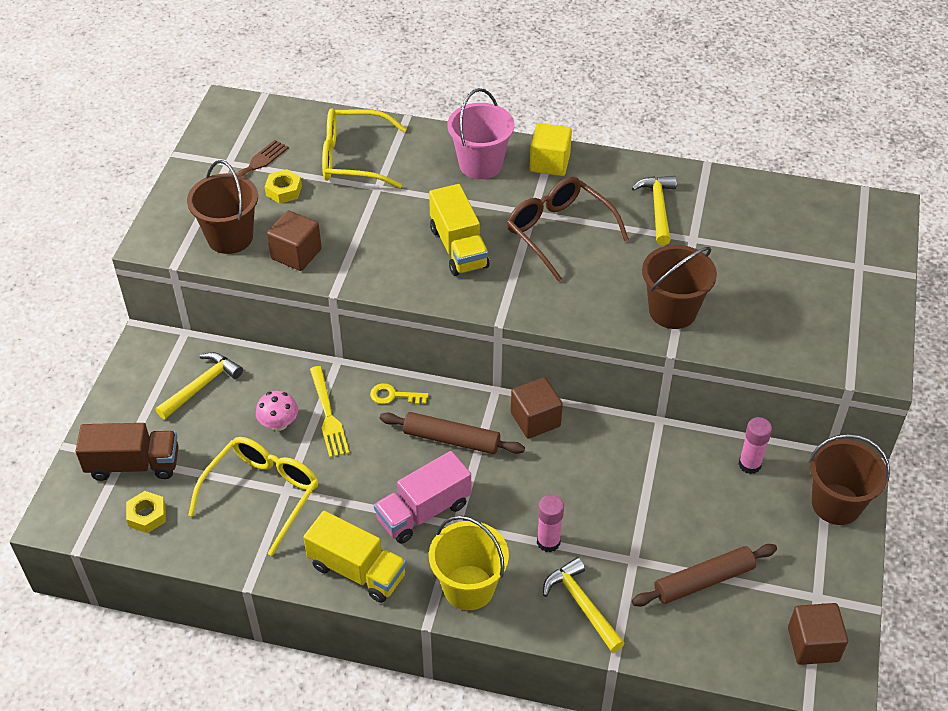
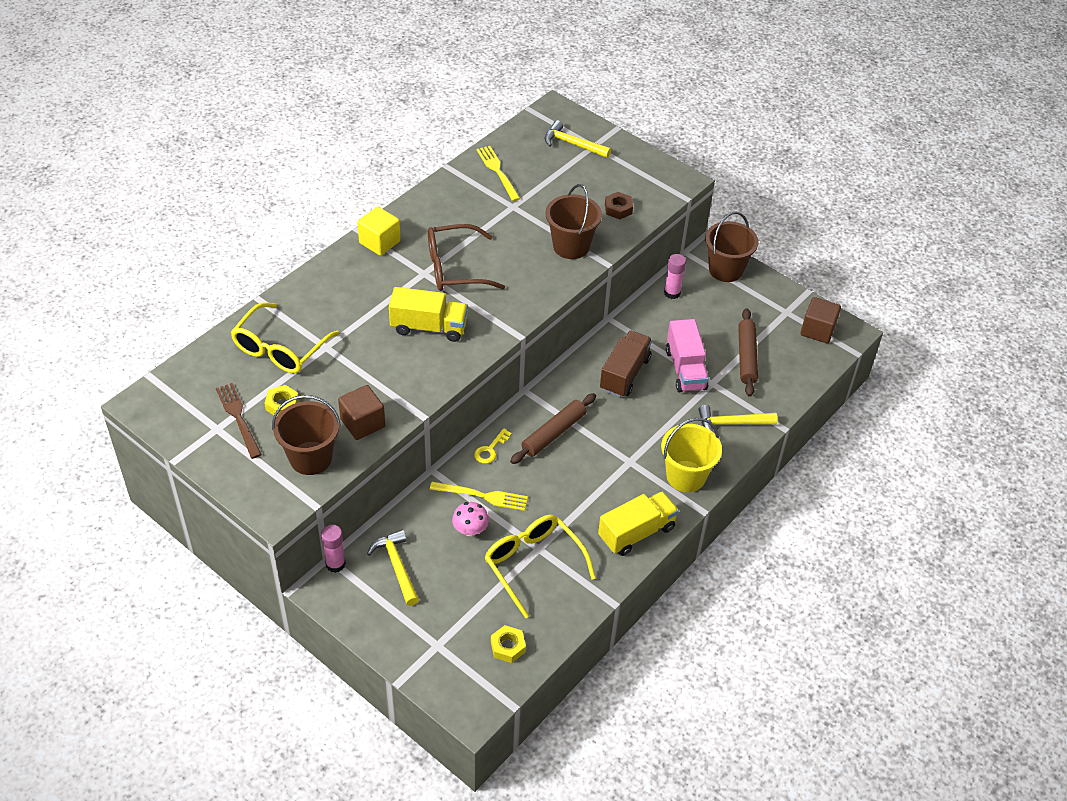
camera: 65 degrees left, 0 degrees up
brown truck [76,423,179,481] -> brown truck moved to [600,331,652,397]
pink truck [374,451,471,544] -> pink truck moved to [666,319,709,392]
pink bucket [447,88,514,179] -> none
brown cube [511,377,563,438] -> none
pink glue stick [537,495,564,552] -> pink glue stick moved to [321,525,346,573]
yellow hammer [632,176,677,245] -> yellow hammer moved to [545,120,611,158]
none -> yellow fork [476,146,521,201]
none -> brown nut [605,192,633,219]

